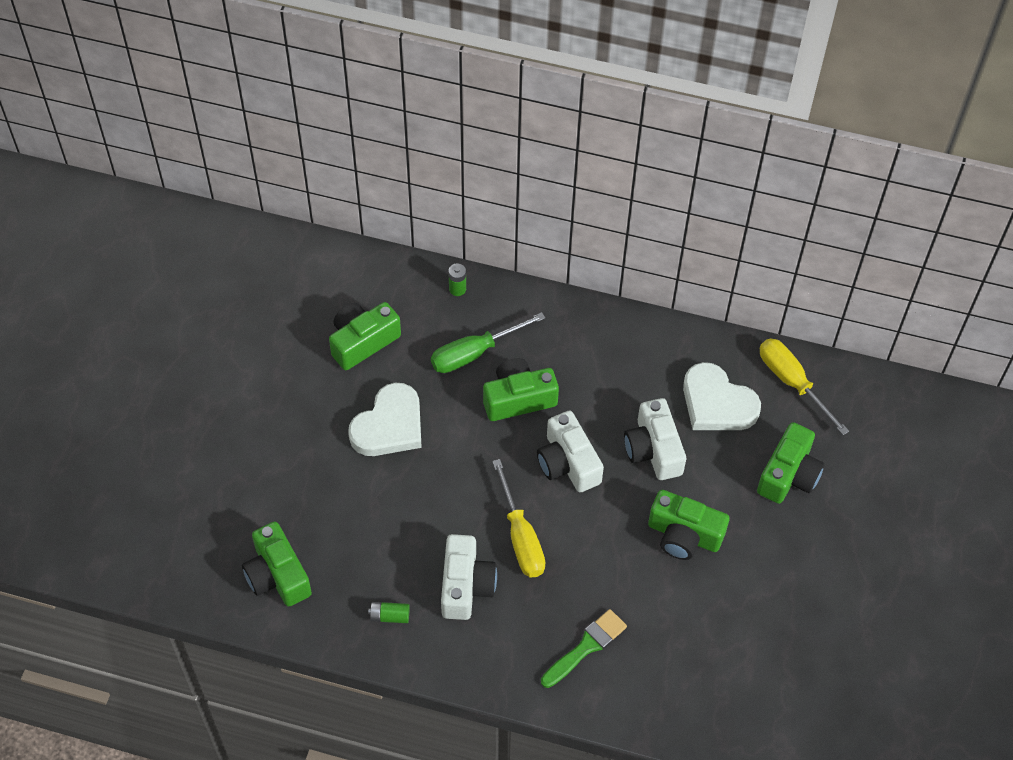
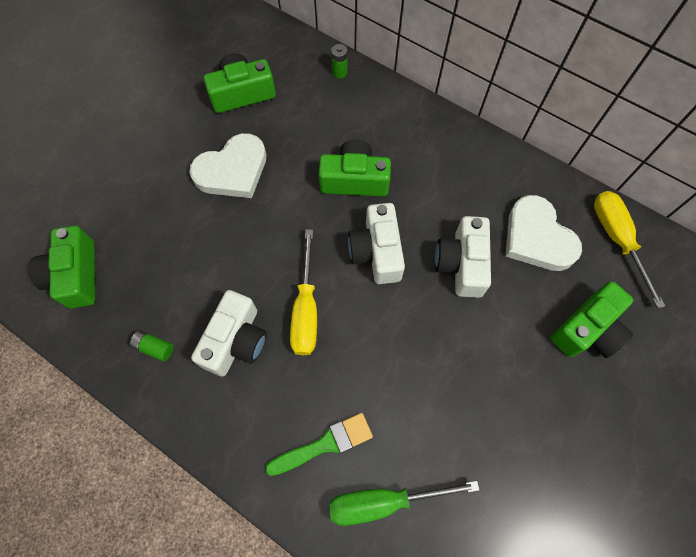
camera: 20 degrees right, 10 degrees up
green screwdriver [431,312,545,373] -> green screwdriver moved to [329,481,479,526]
green camera [648,490,730,560] -> none

